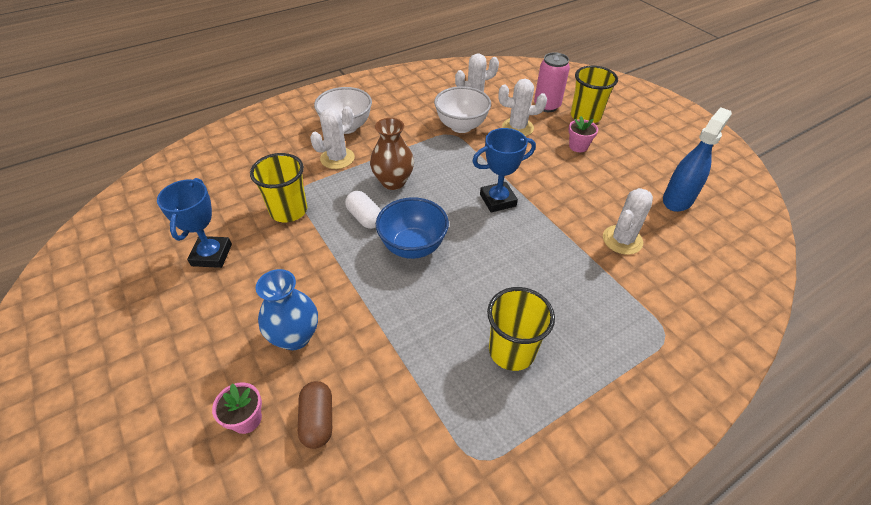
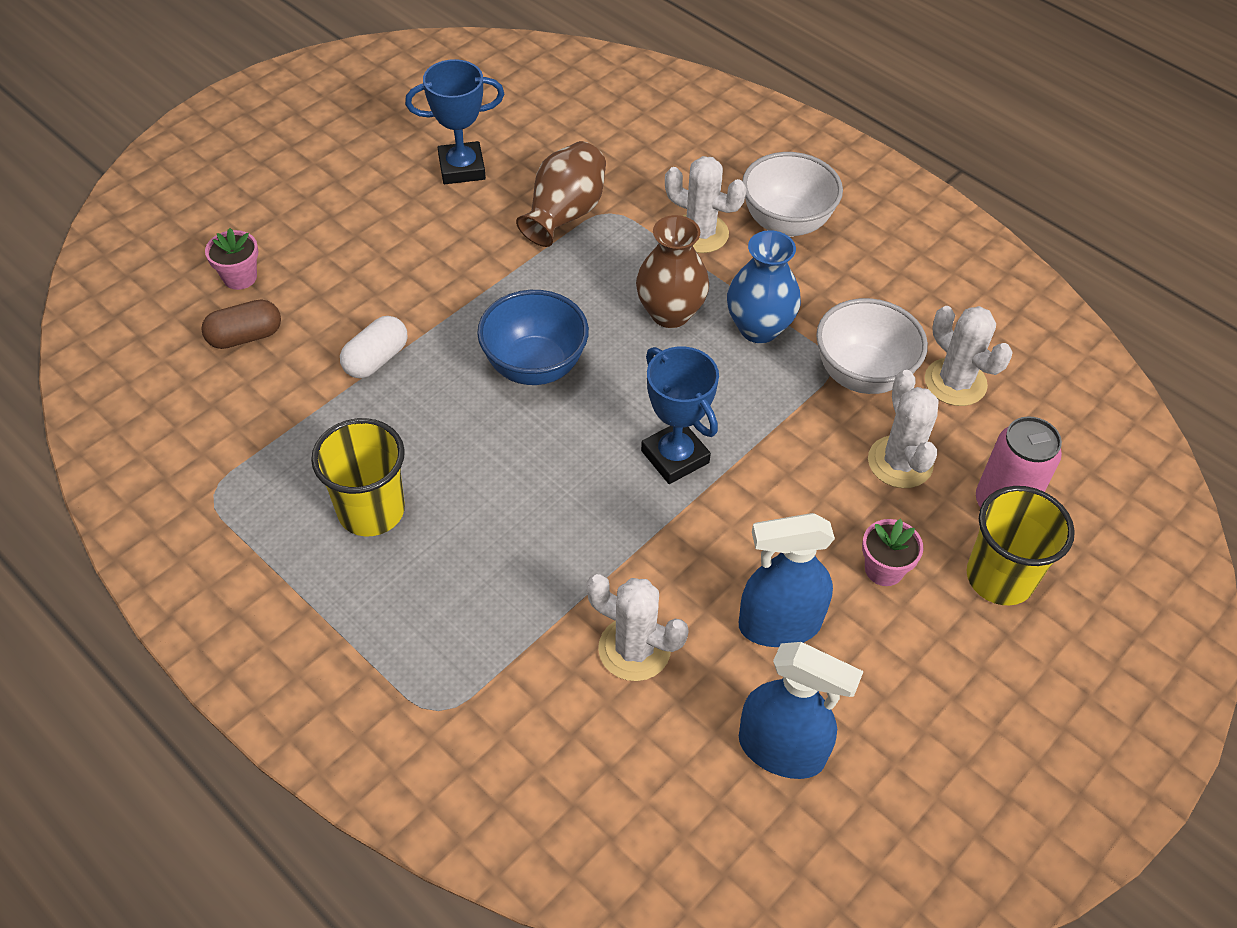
camera: 75 degrees right, 5 degrees up
yellow cup [250,153,307,222] -> brown vase [516,141,606,247]
blue vase [256,269,318,350] -> blue vase moved to [727,230,801,343]
white capsule [345,191,381,229] -> white capsule moved to [340,316,407,378]
none -> blue spray bottle [739,513,835,647]

